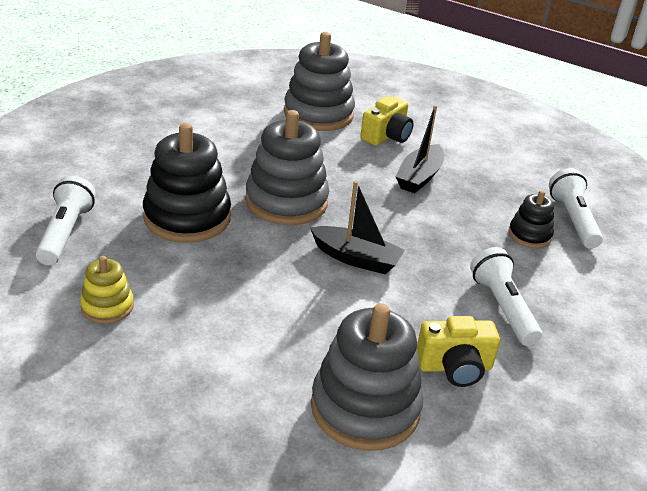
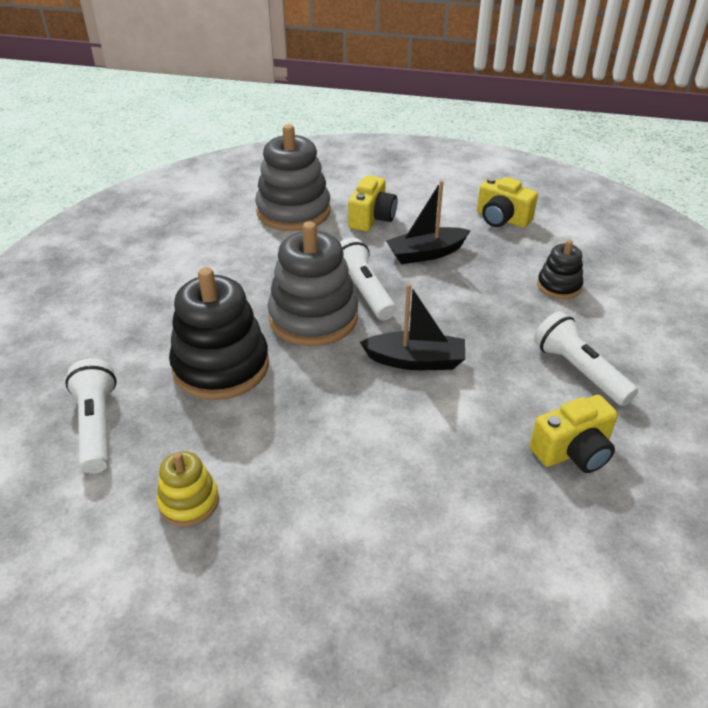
camera: 15 degrees left, 5 degrees up
grey stacking toy [311,303,423,451] -> none
black boat [395,105,444,193] -> black boat turned 60 degrees clockwise [386,180,471,264]
white flashlight [549,168,603,249] -> white flashlight moved to [340,238,396,320]
none -> yellow camera [477,177,538,228]

